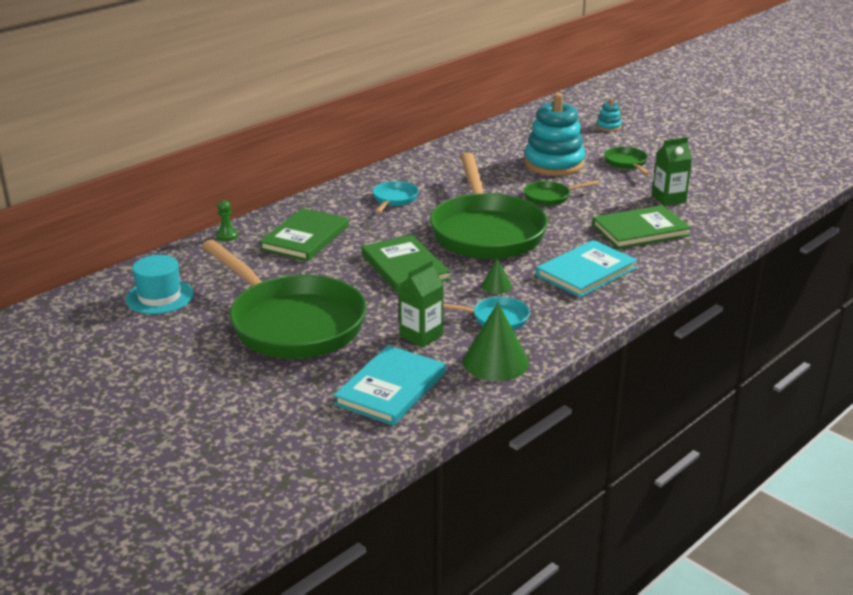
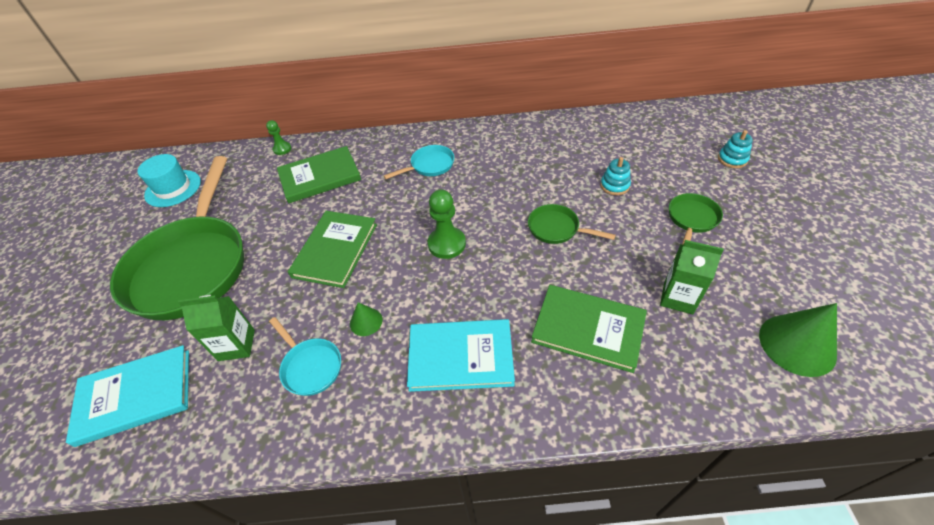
camera: 45 degrees right, 20 degrees up
green pan [430,153,548,259] -> green pawn [428,190,466,259]
green cone [463,302,529,381] -> green cone moved to [759,303,837,377]
turquoise stacking toy [524,93,585,176] -> turquoise stacking toy [600,157,631,195], size x0.44

